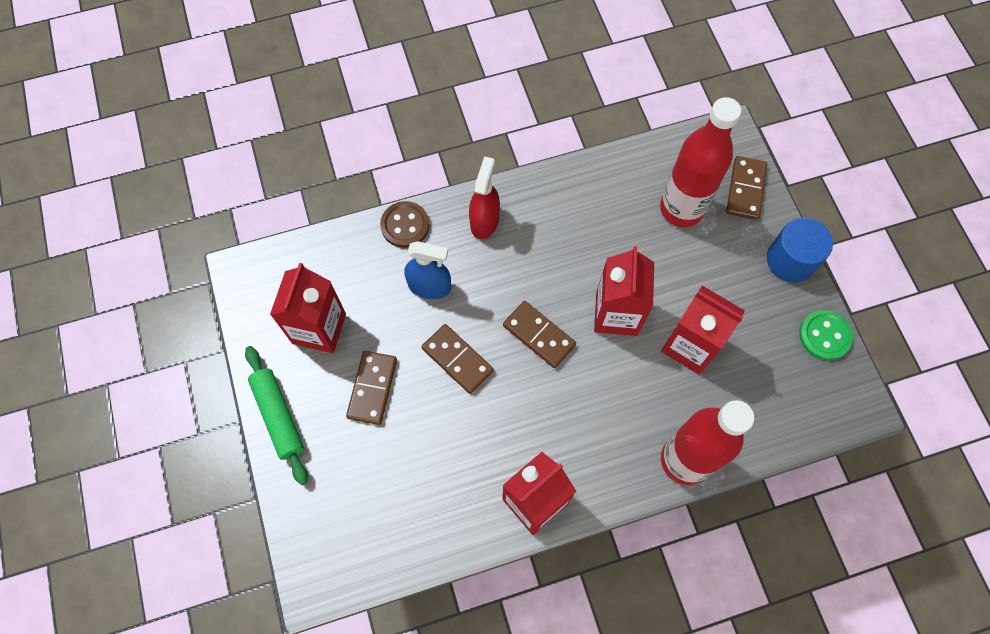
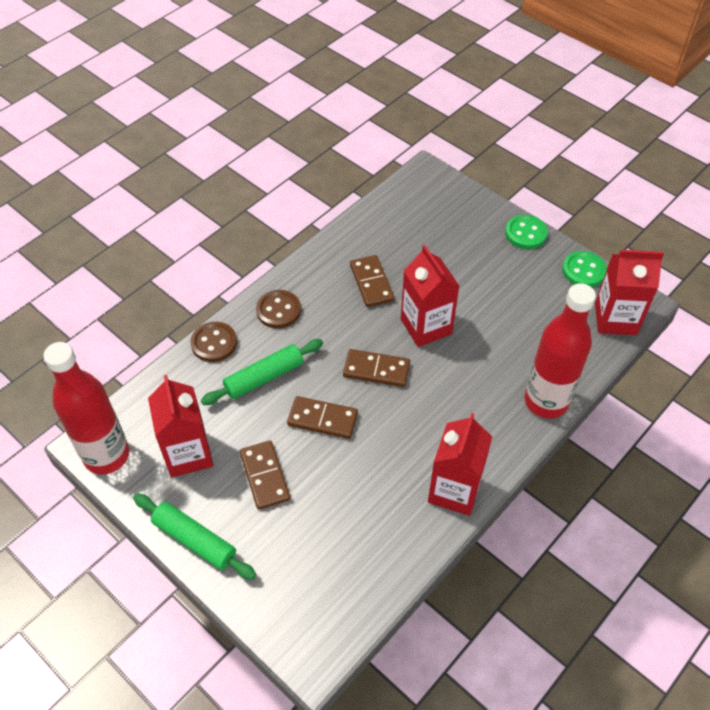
camera: 30 degrees left, 15 degrees down
blue spray bottle [404,241,451,299] -> green rolling pin [201,339,323,405]
red spray bottle [469,156,500,239] -> brown button [256,290,301,329]
red bottle [660,97,741,227] -> red bottle moved to [44,342,129,474]
red carton [661,286,745,375] -> red carton moved to [595,250,664,335]
brown domino [726,156,767,220] -> brown domino moved to [350,255,394,307]
blue cylinder [767,218,833,282] -> green button [505,215,548,249]

